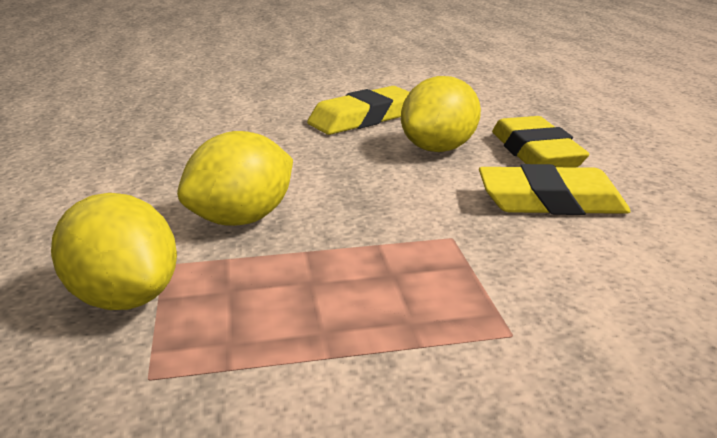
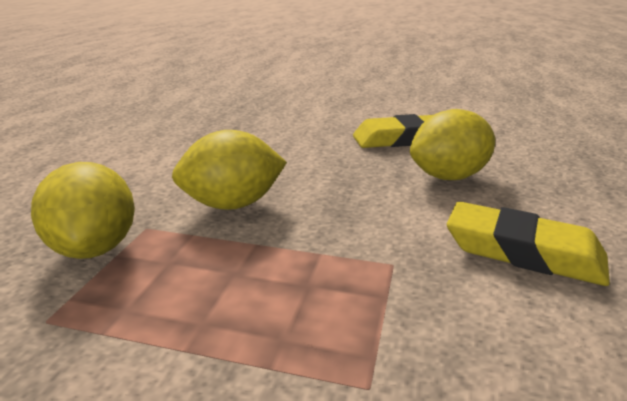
camera: 25 degrees right, 0 degrees up
yellow eraser [492,116,589,167] -> none

